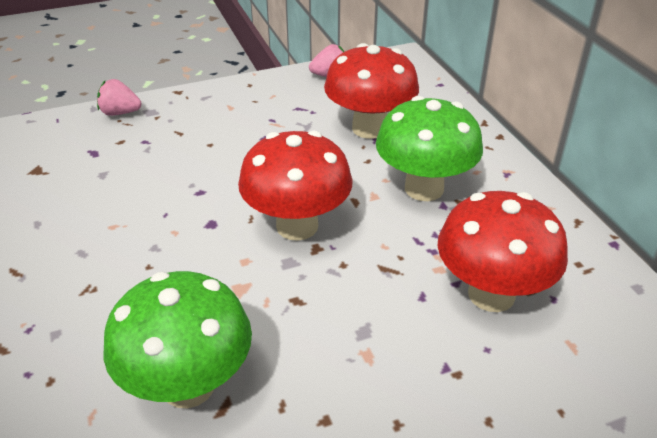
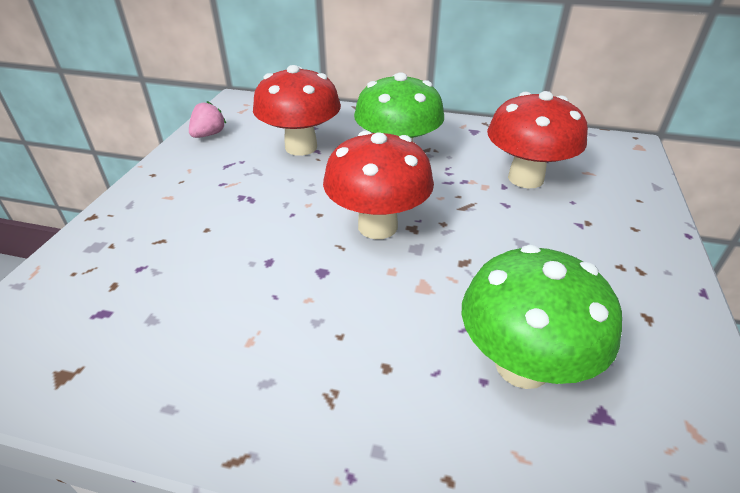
camera: 55 degrees left, 0 degrees up
pink strawberry [97,79,142,116] -> none

